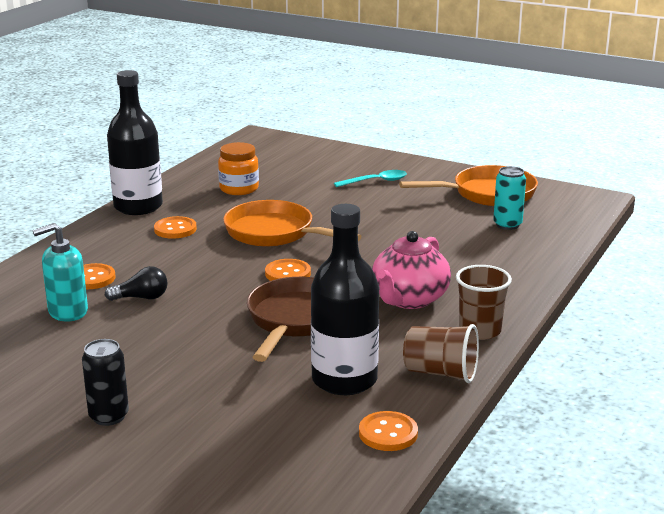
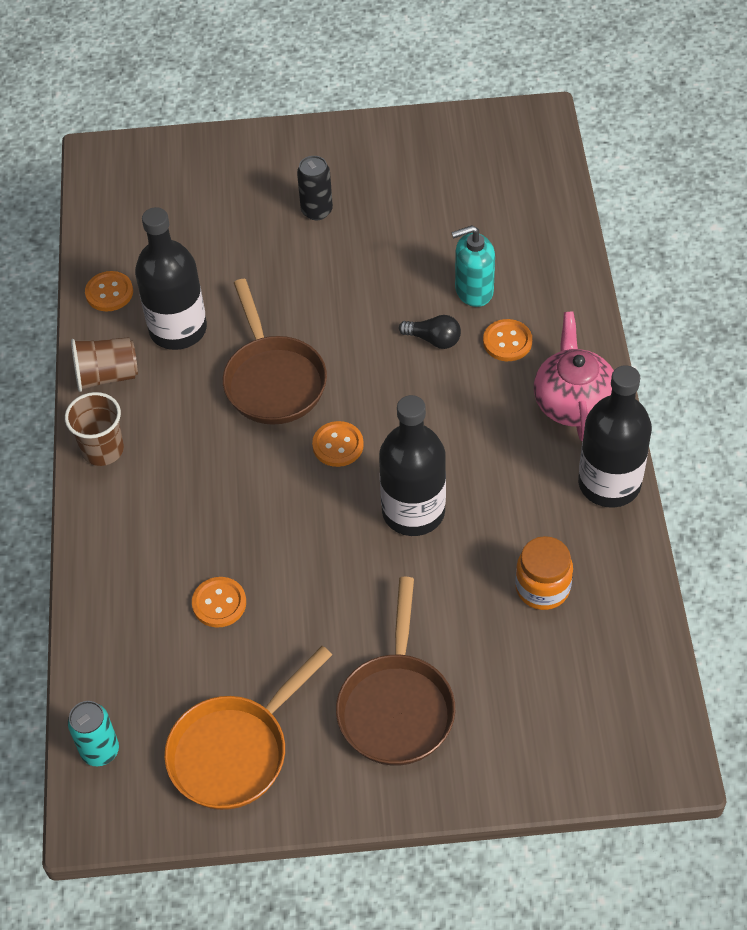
camera: 150 degrees right, 30 degrees up
turquoise soap dispenser [32,223,88,322] -> turquoise soap dispenser turned 135 degrees counterclockwise [451,225,495,307]
black light bulb [105,266,168,301] -> black light bulb turned 120 degrees counterclockwise [399,315,461,349]
orange button [154,216,197,239] -> orange button moved to [192,577,246,628]
orange pan [223,200,361,246] -> black bottle [379,395,446,536]
turquoise spoon [334,170,407,187] -> brown pan [336,577,455,766]
pink teapot [372,231,451,309] -> pink teapot moved to [534,312,614,441]
turquoise can [493,166,526,230] -> turquoise can moved to [68,701,119,766]

